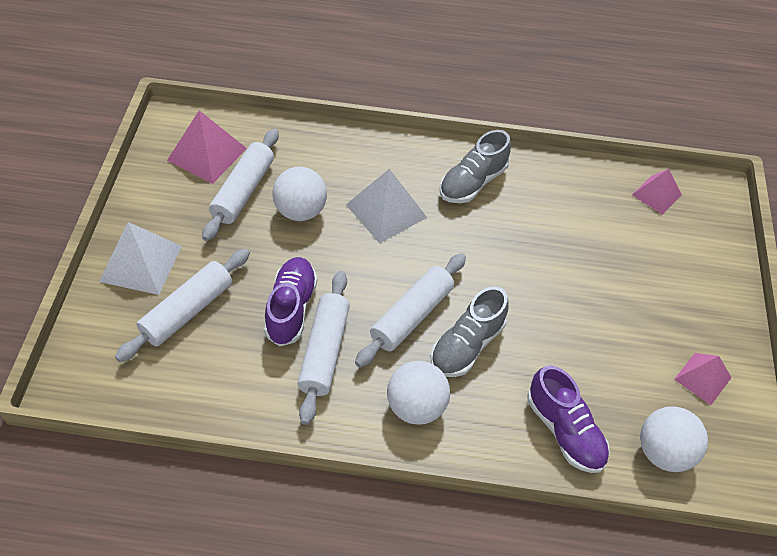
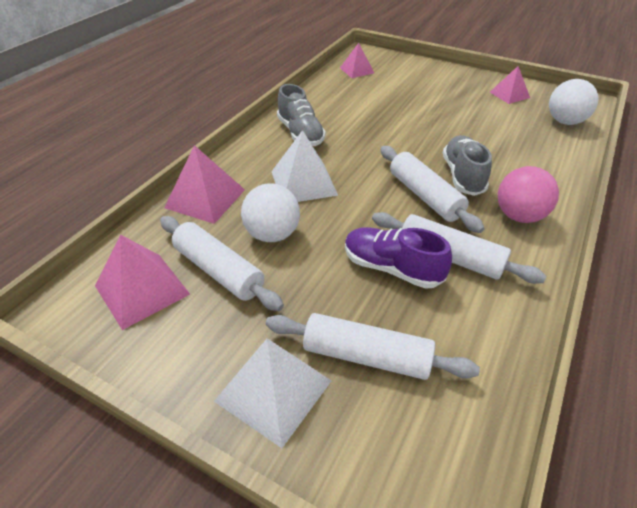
camera: 65 degrees left, 10 degrees down
white rolling pin [115,249,250,362] -> white rolling pin turned 45 degrees counterclockwise [266,313,480,380]
white ball [387,361,450,425] -> pink ball [498,166,559,223]
grey shoe [431,286,509,377] -> grey shoe turned 150 degrees counterclockwise [443,135,492,196]
purple shoe [528,365,610,473] -> none
none -> pink pyramid [164,145,245,224]

